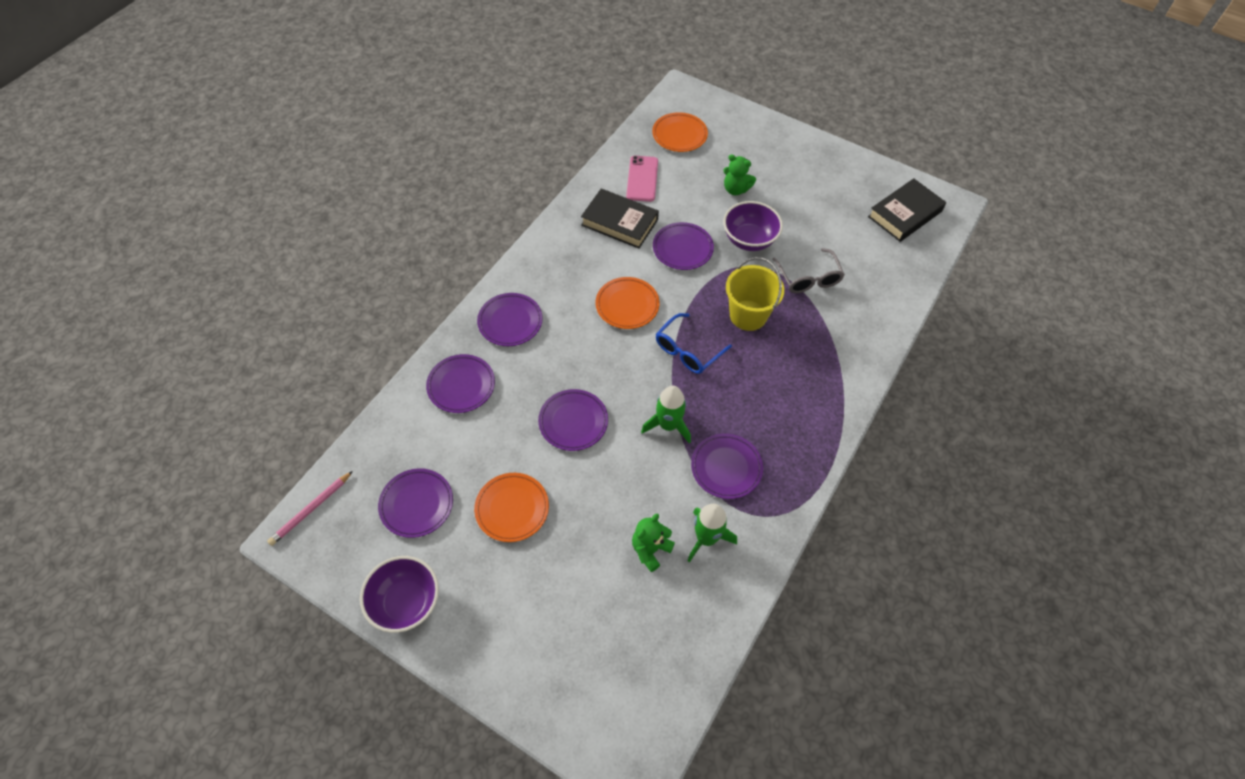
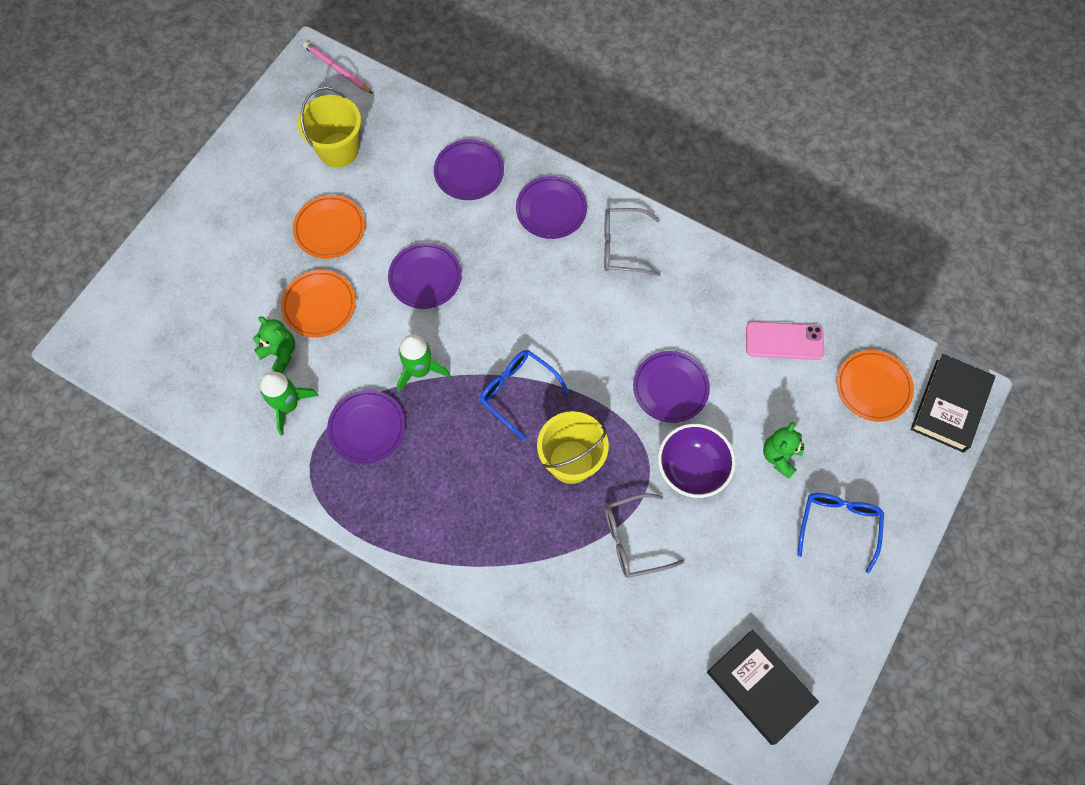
camera: 90 degrees right, 10 degrees up
purple bowl [360,556,439,633] -> none
purple plate [378,468,453,538] -> yellow bucket [297,87,361,168]
black book [581,189,659,249] -> black book moved to [911,354,995,453]
orange plate [596,277,660,329] -> orange plate moved to [281,270,356,337]
none -> grey glasses [604,208,661,276]
none -> blue glasses [797,493,884,573]

